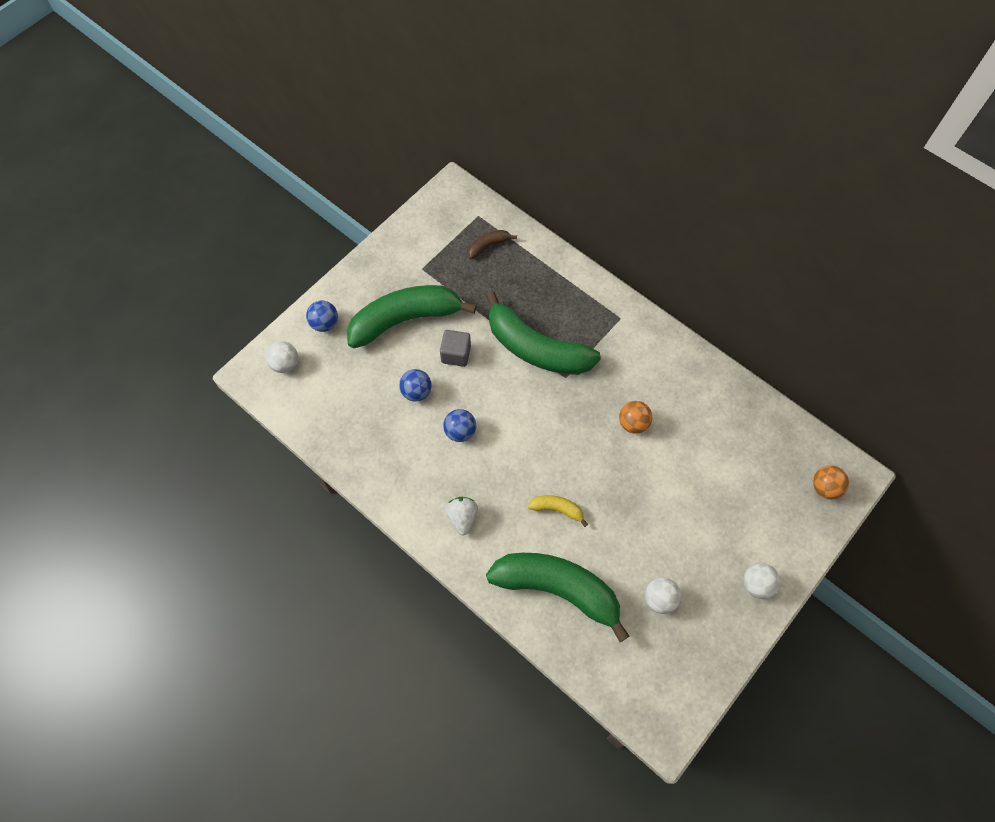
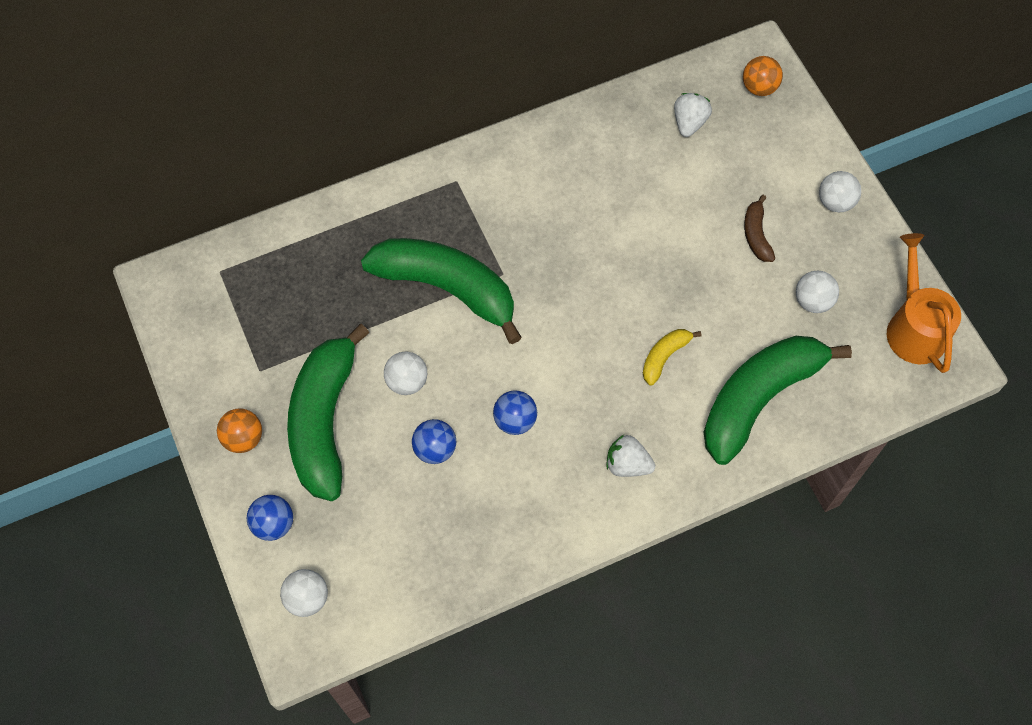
camera: 65 degrees left, 0 degrees up
grey cube [440,330,471,367] -> white ball [384,351,427,395]
brown banana [468,230,517,259] -> brown banana moved to [744,195,775,262]
green banana [486,291,601,375] -> green banana turned 120 degrees counterclockwise [361,238,522,344]
orange ball [619,401,652,434] -> orange ball moved to [217,408,262,453]
none -> white strawberry [674,93,712,137]
none -> orange watering can [887,233,961,373]

